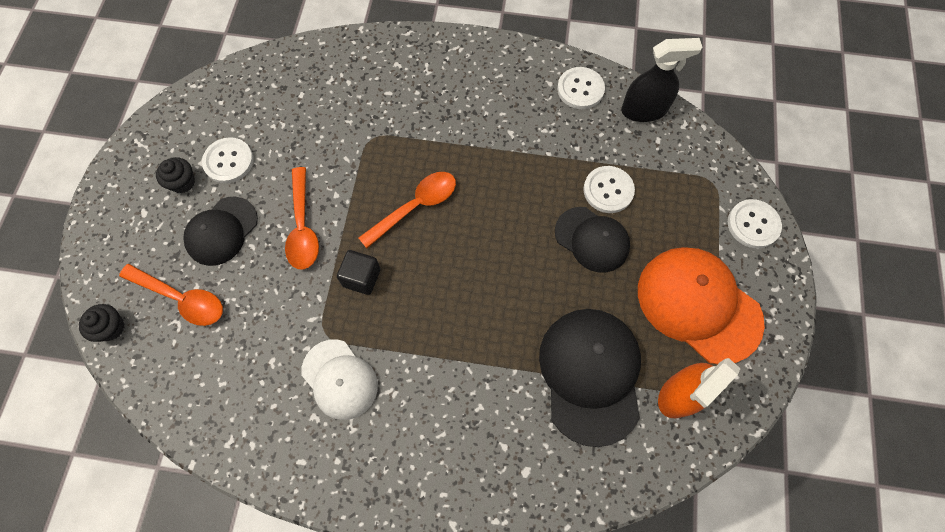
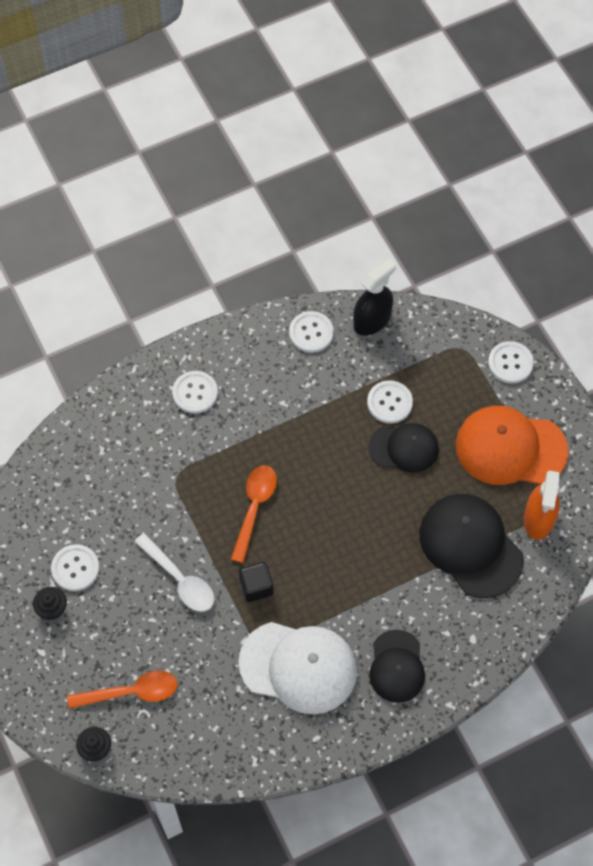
camera: 35 degrees left, 5 degrees down
black cap [184,197,258,266] -> black cap moved to [369,630,425,703]
orange spoon [285,167,319,269] -> white spoon [134,533,214,612]
white cap [301,339,378,420] -> white cap [239,622,357,714], size x1.60
none -> white button [172,371,218,414]

